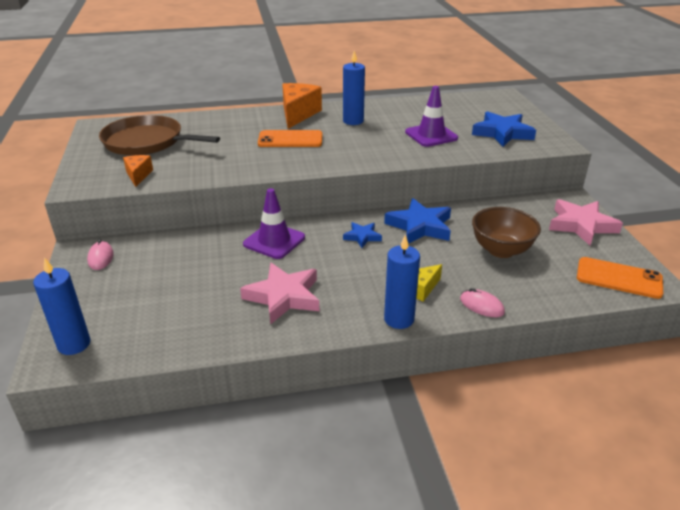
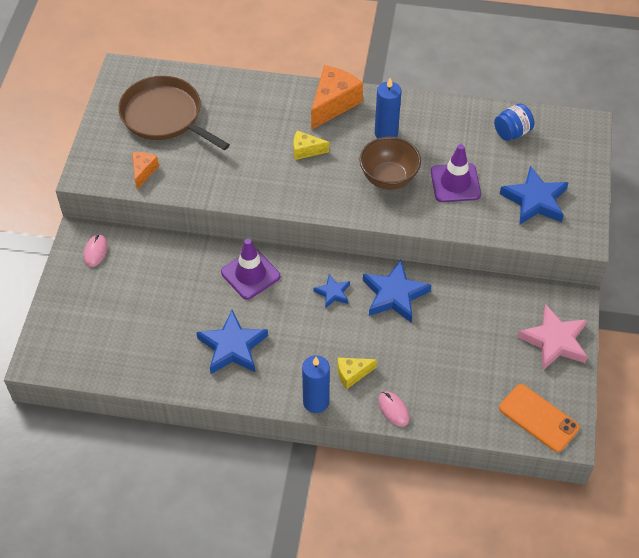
camera: 20 degrees right, 20 degrees up
blue candle [33,257,91,355] -> none
pink star [240,263,319,325] -> blue star [196,310,268,374]
orange phone [258,130,322,147] -> yellow cheese [293,130,329,160]
brown bowl [472,207,541,258] -> brown bowl moved to [359,137,421,190]
none -> blue jar [494,103,534,141]

